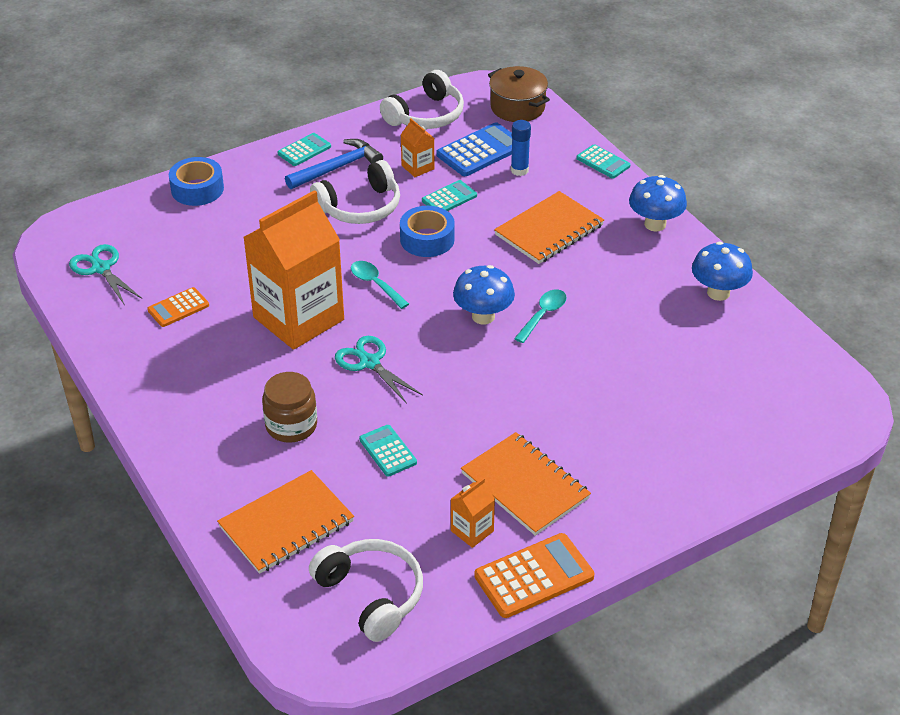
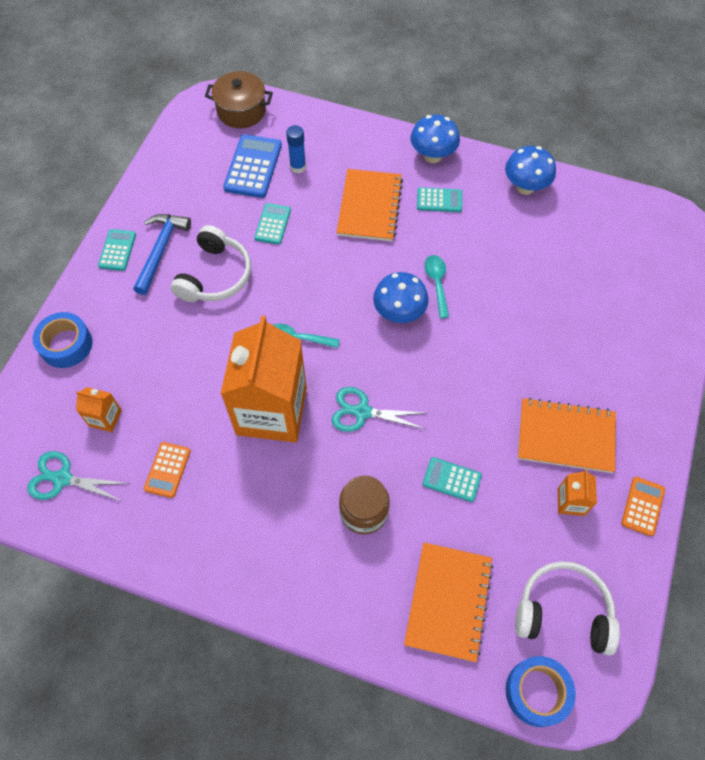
camera: 40 degrees left, 20 degrees up
white headphones [380,70,464,129] -> none
blue tape [400,206,455,257] -> blue tape moved to [506,656,576,727]
orange carton [401,118,434,177] -> orange carton moved to [76,387,122,432]
orange calculator [474,533,594,618] -> orange calculator [621,477,665,536], size x0.61
turquoise calculator [576,144,631,178] -> turquoise calculator moved to [417,187,462,212]

